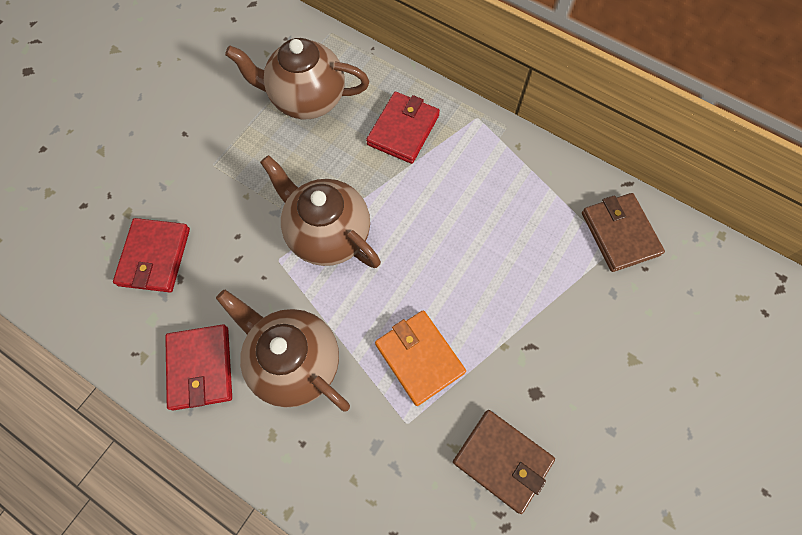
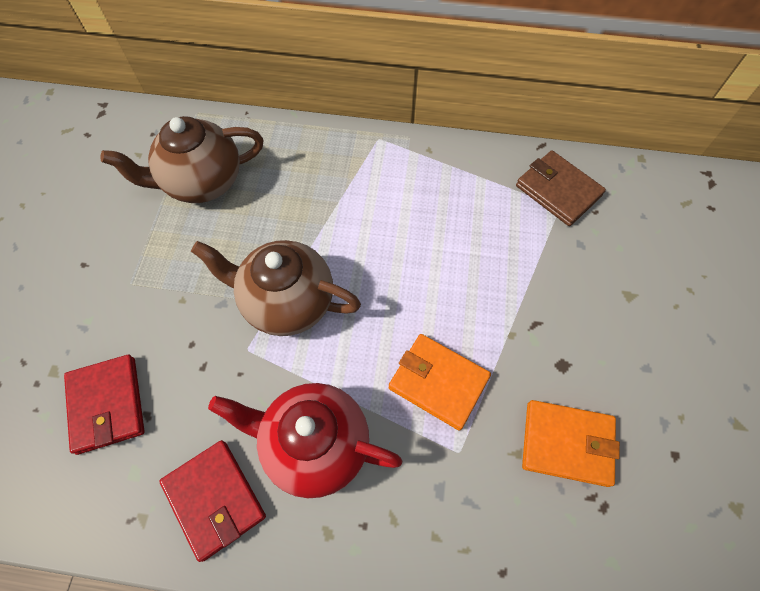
camera: 25 degrees left, 5 degrees down
brown teapot [216,290,350,412] -> red teapot [208,383,402,498]
red wallet [366,92,440,164] -> none
brown wallet [453,410,555,514] -> orange wallet [522,400,620,487]

